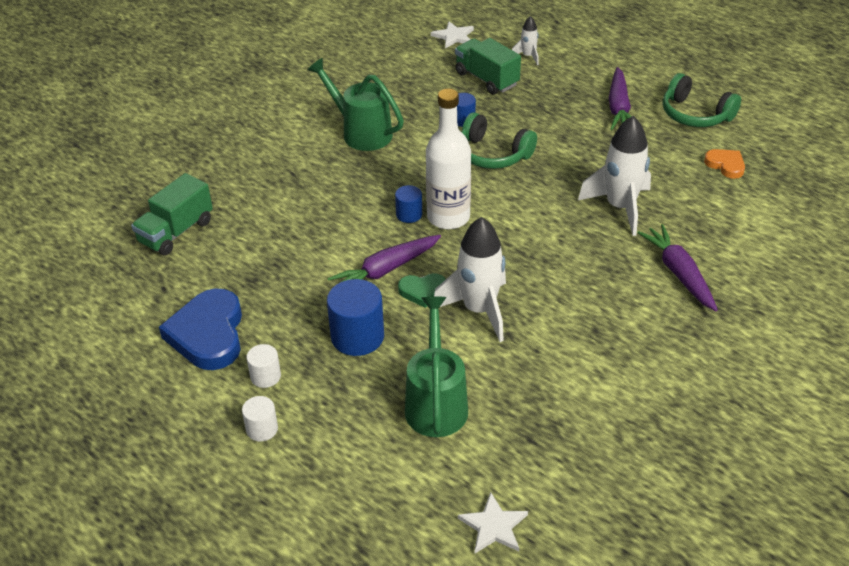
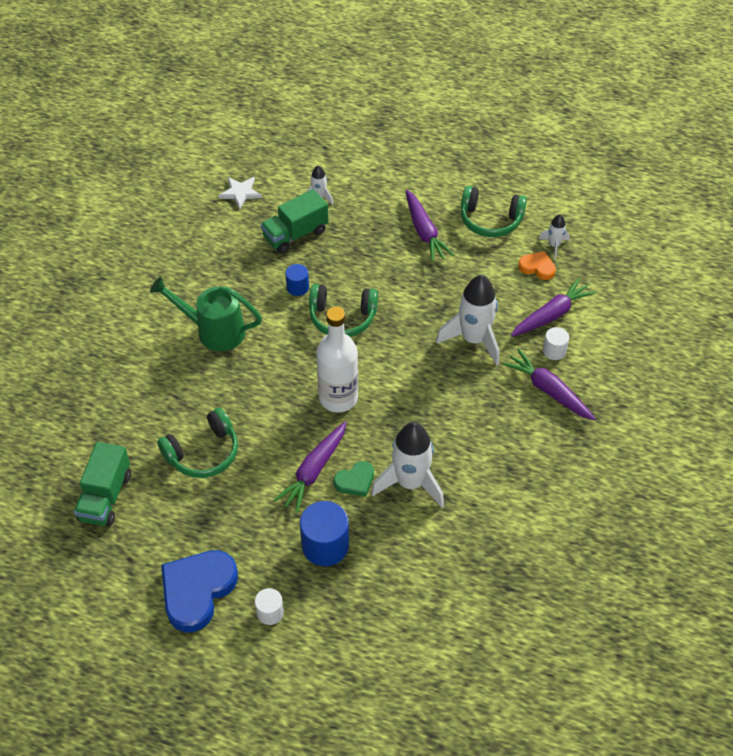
camera: 25 degrees left, 10 degrees up
blue heart [159,289,242,370] -> blue heart turned 60 degrees clockwise [161,550,238,632]
white cylinder [242,396,278,442] -> white cylinder moved to [543,327,569,360]
blue cylinder [395,185,422,223] -> none
green watering can [405,297,468,437] -> none
green truck [455,38,521,95] -> green truck turned 60 degrees counterclockwise [260,189,328,254]
white star [458,492,528,553] -> none
none -> green headphones [157,408,238,478]
none -> purple carrot [511,278,596,337]
none -> white rocket [539,214,570,259]

